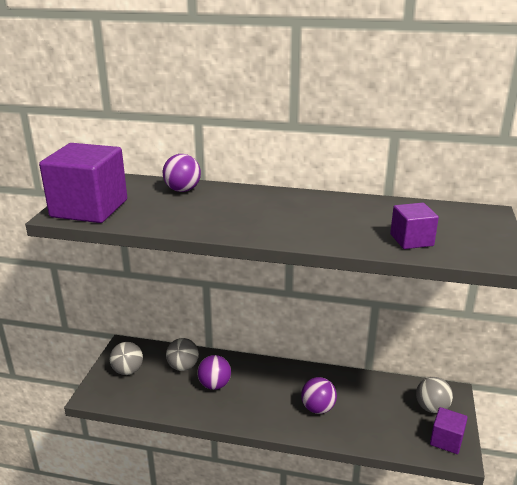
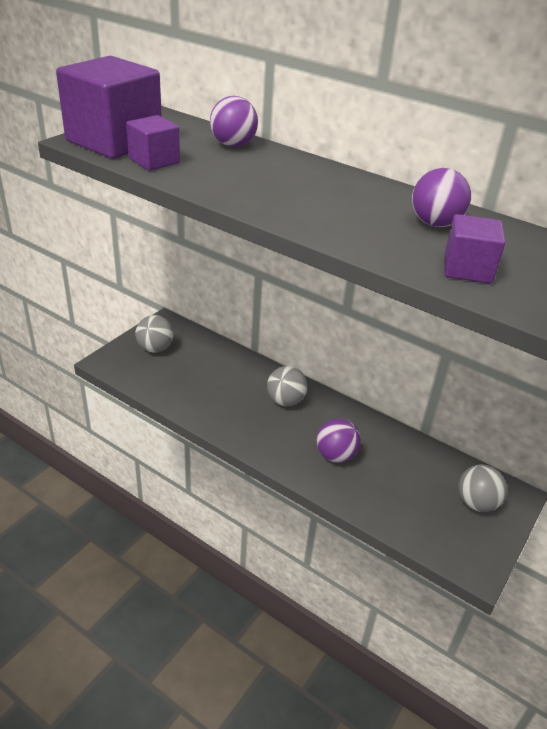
camera: 20 degrees right, 10 degrees up
grey ball [166,338,199,371] -> grey ball moved to [267,366,307,406]
purple ball [197,355,231,390] -> purple ball moved to [412,168,471,227]
purple cube [430,407,468,454] -> purple cube moved to [126,115,180,171]

